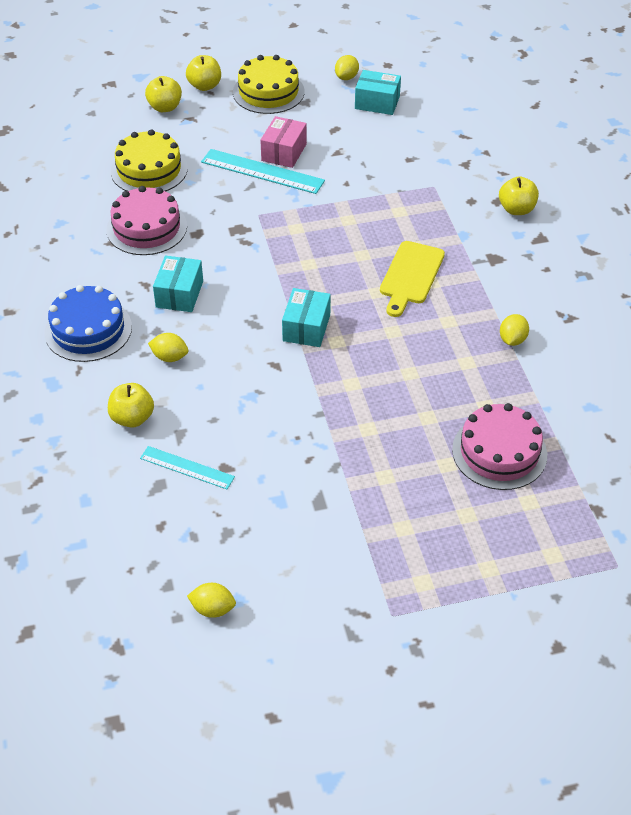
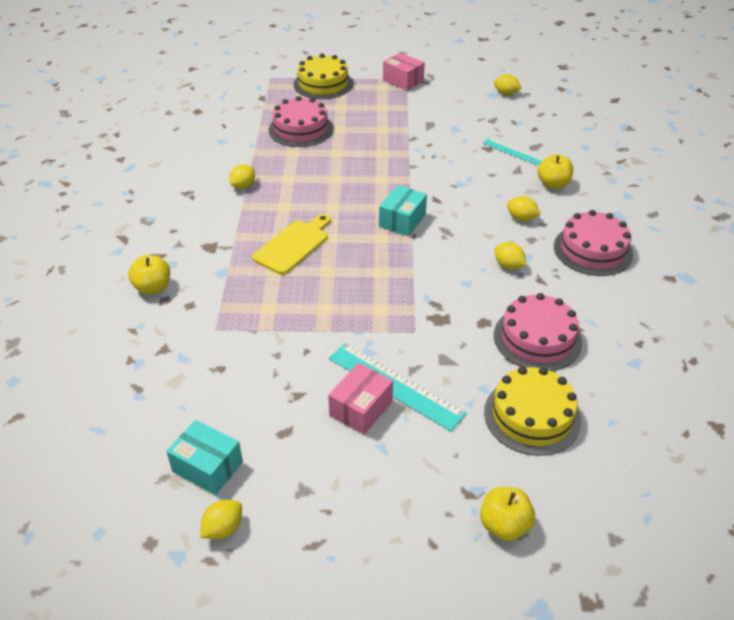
camera: 165 degrees left, 5 degrees down
blue cake [45,285,132,362] -> pink cake [554,210,633,276]
turquoise box [153,256,203,312] -> yellow lemon [495,242,526,270]
yellow apple [186,55,221,91] -> none
yellow cake [233,55,305,114] -> yellow cake moved to [294,53,353,99]
none -> pink box [383,53,425,91]

